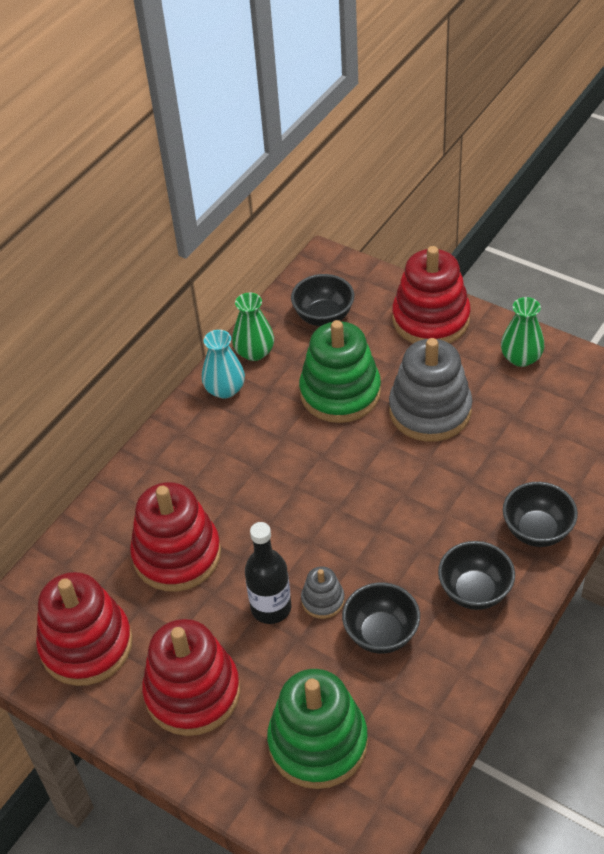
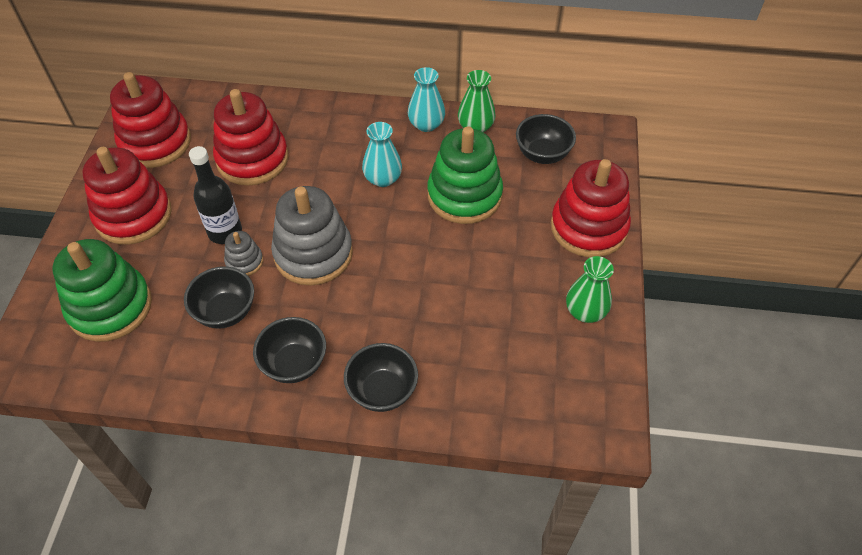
camera: 60 degrees right, 5 degrees up
grey stacking toy [389,338,472,442] -> grey stacking toy moved to [271,186,353,286]
none -> turquoise vase [362,122,402,187]

